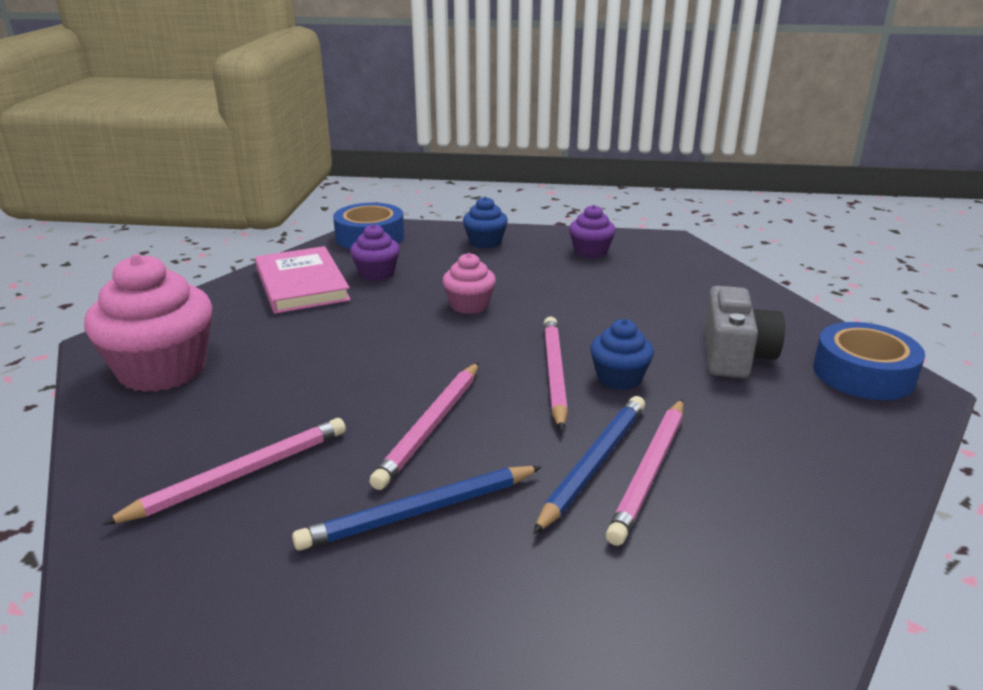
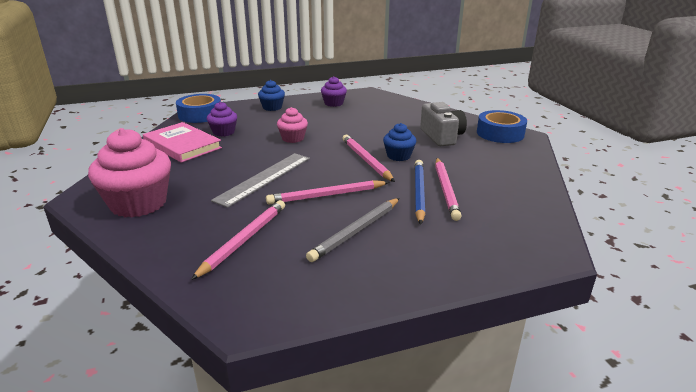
camera: 25 degrees left, 0 degrees up
blue pencil [292,466,542,551] -> grey pencil [306,198,400,262]
pink pencil [369,362,479,490] -> pink pencil turned 75 degrees clockwise [266,180,389,205]
none -> grey ruler [211,153,310,208]

